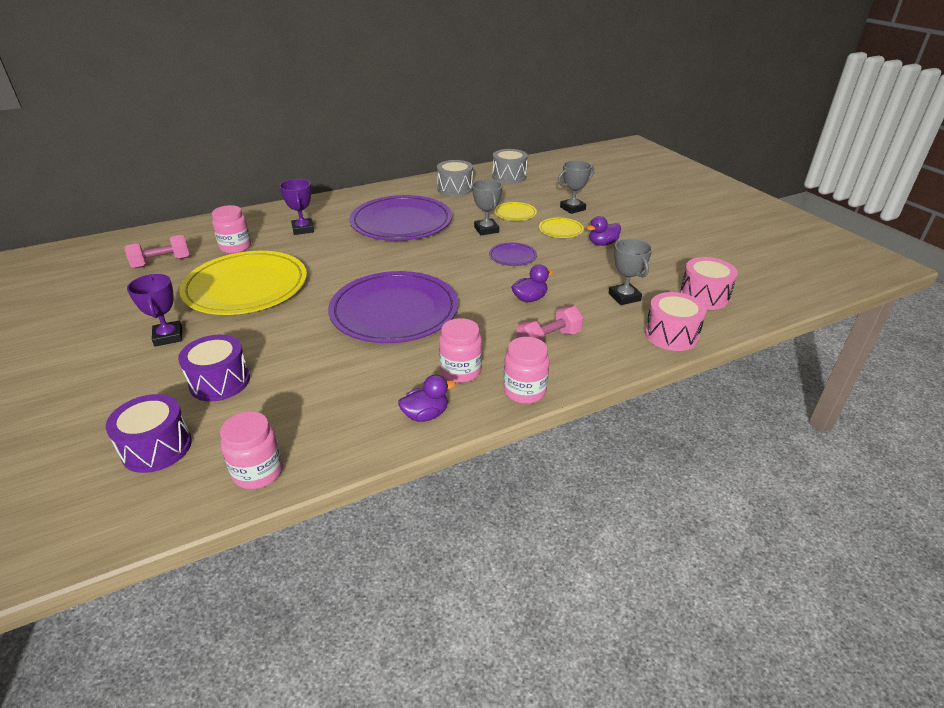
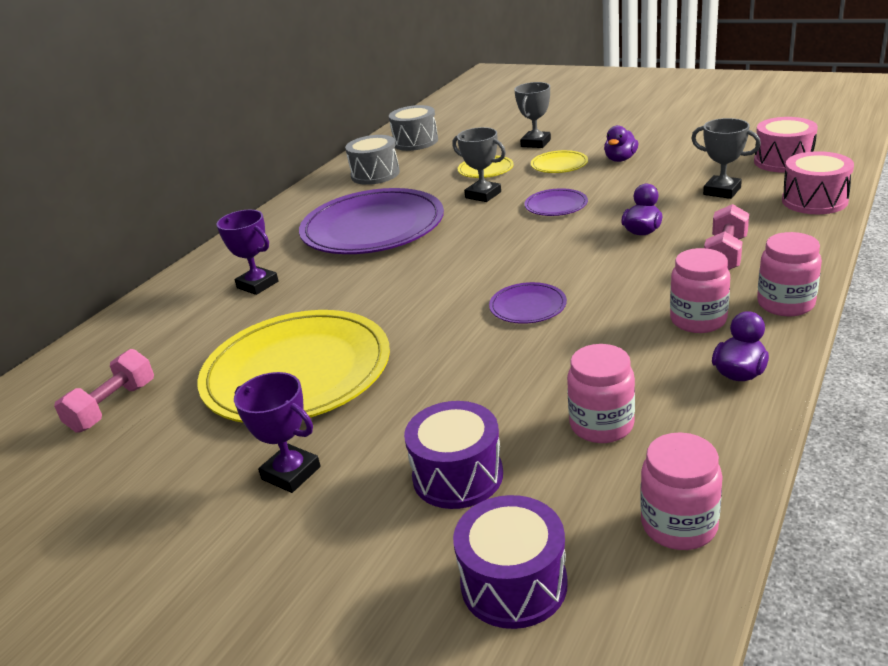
camera: 30 degrees left, 5 degrees down
pink jar [212,205,251,254] -> pink jar moved to [567,344,635,443]
purple plate [328,271,458,343] -> purple plate [489,282,567,324], size x0.43

